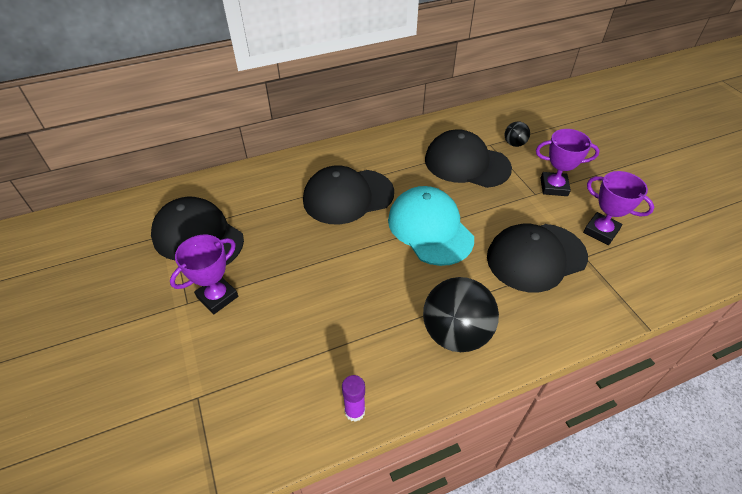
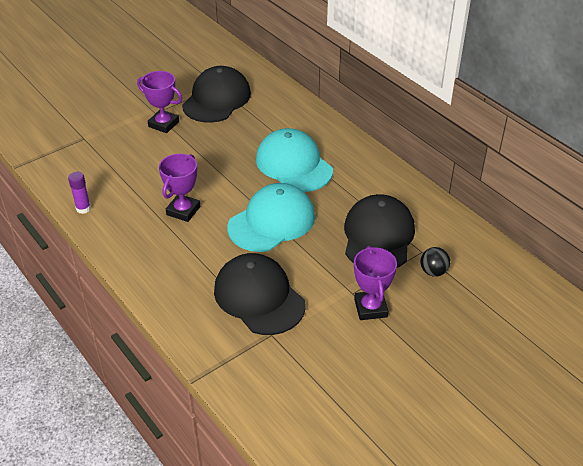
camera: 75 degrees right, 5 degrees down
black cap [303,165,394,225] -> turquoise cap [256,128,333,192]
black ball [423,277,499,352] -> none
purple trophy [583,171,654,245] -> purple trophy moved to [159,154,200,222]

